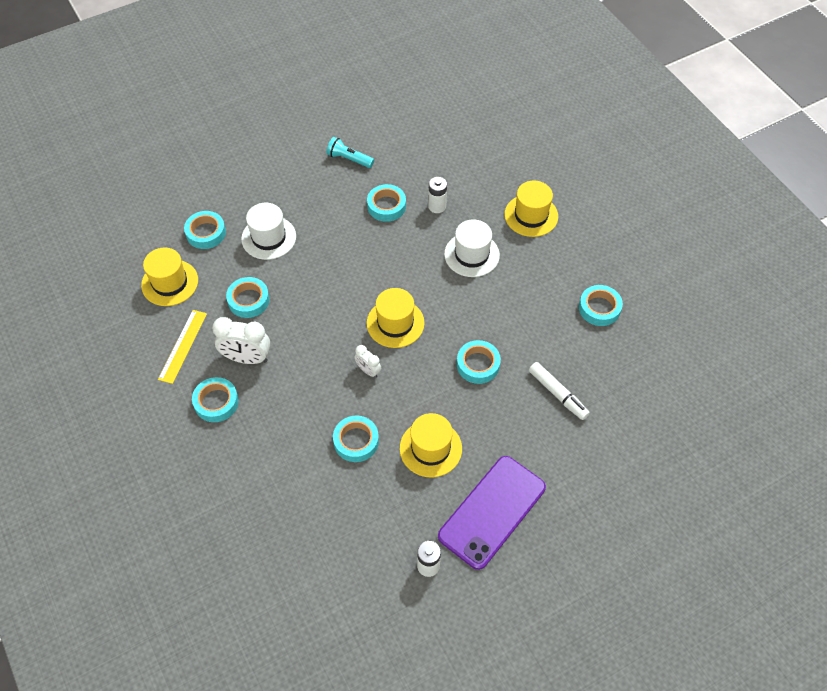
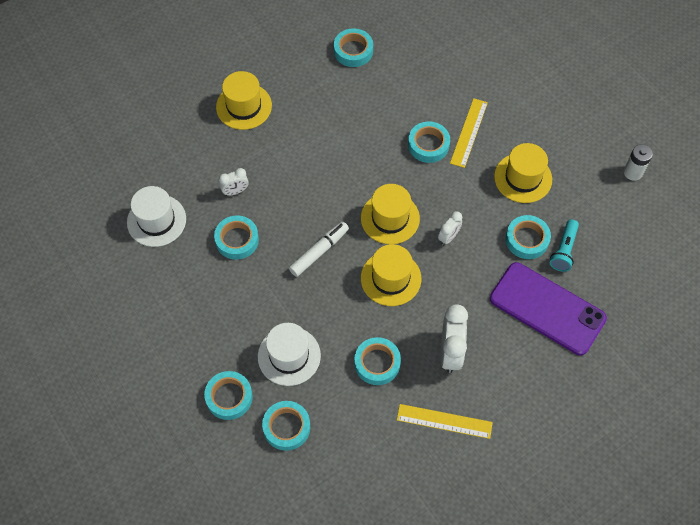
camera: 95 degrees left, 5 degrees up
yellow hat [141,248,198,306] -> yellow hat moved to [361,244,421,306]
turquoise tape [192,377,239,422] -> turquoise tape moved to [204,371,253,420]
turquoise flashlight [326,137,374,168] -> turquoise flashlight moved to [550,219,579,272]
white battery [428,177,447,213] -> white clock [219,168,249,196]
purple phone [438,456,546,570] -> purple phone moved to [490,262,607,355]
white hat [444,219,500,277] -> white hat moved to [127,186,186,247]
white marker [529,362,590,420] -> white marker moved to [289,221,349,277]
none -> yellow ruler [450,98,488,168]

